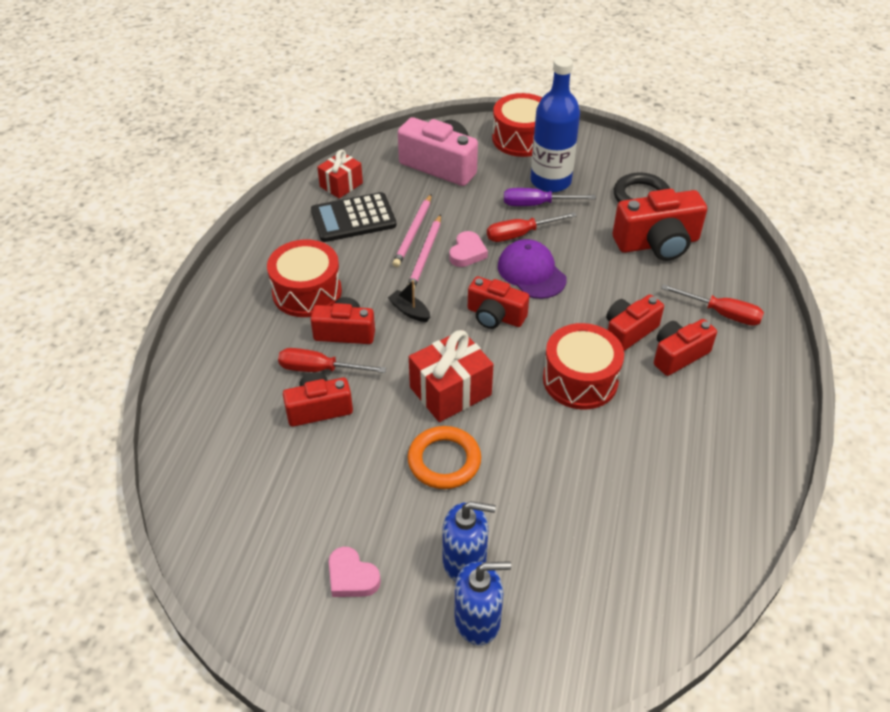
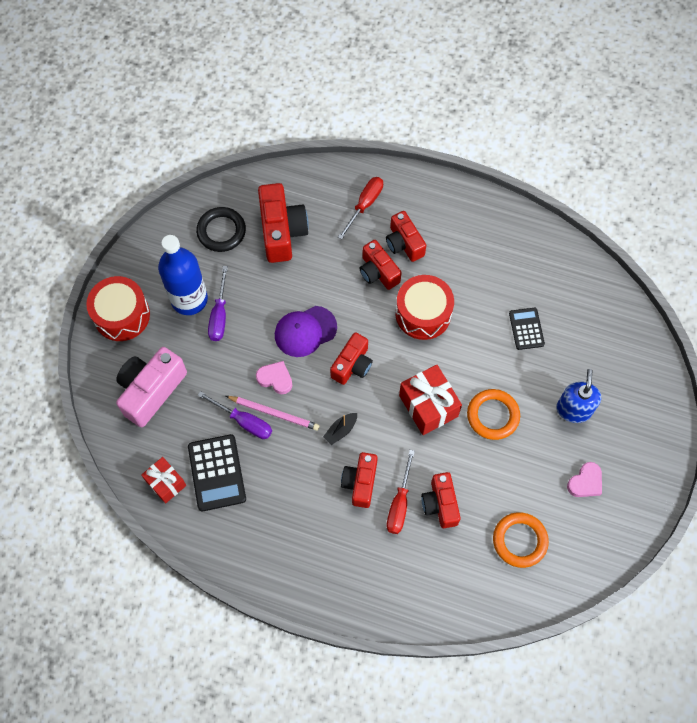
camera: 85 degrees left, 20 degrees up
red drum [267,239,342,317] -> none
pink pencil [392,194,431,267] -> purple screwdriver [198,391,272,439]
blue soap dispenser [454,561,511,645] -> none
red screwdriver [487,212,577,242] -> none
none -> orange ring [493,512,549,568]
none -> black calculator [509,308,545,350]

